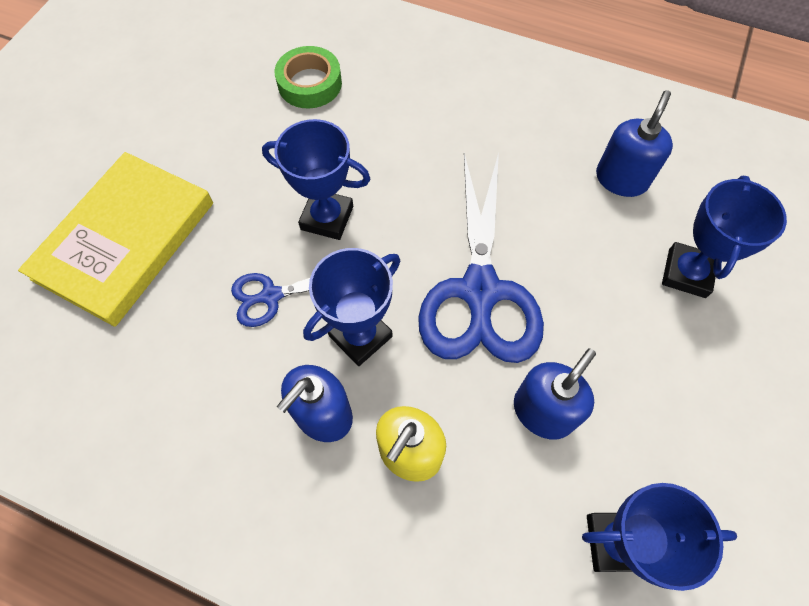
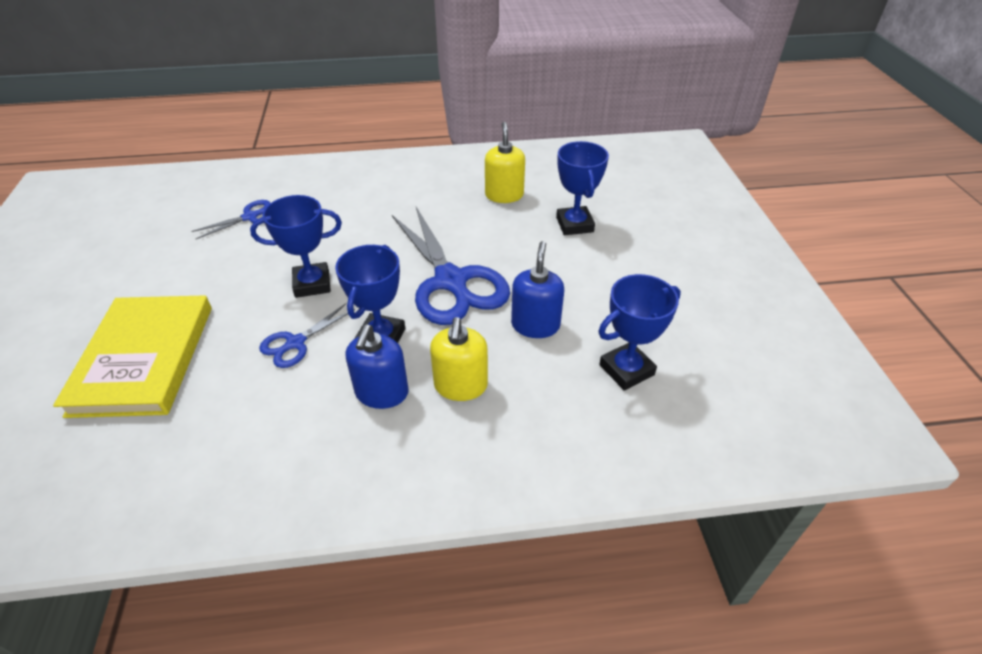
camera: 30 degrees left, 20 degrees down
green tape [275,46,342,109] -> blue scissors [191,200,270,239]
blue soap dispenser [596,90,673,197] -> yellow soap dispenser [485,122,525,203]

